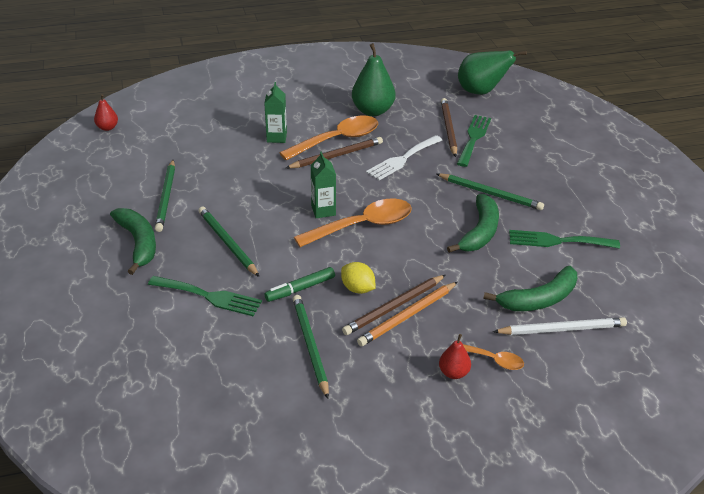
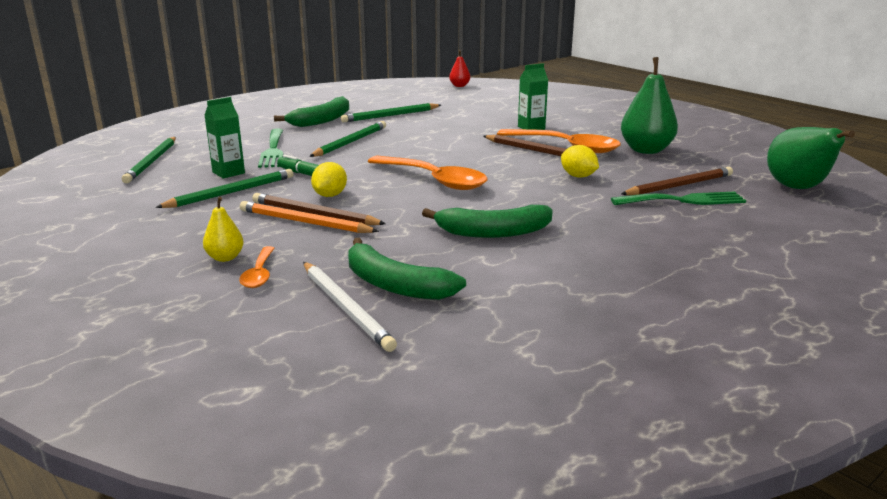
camera: 65 degrees right, 15 degrees down
green carton [311,152,336,218] -> green carton moved to [204,97,245,179]
white fork [366,135,442,180] -> yellow lemon [561,145,599,178]
green pencil [437,173,544,210] -> green pencil moved to [122,137,176,183]
red pear [439,334,471,379] -> yellow pear [203,197,244,262]
green fork [509,230,620,249] -> none

